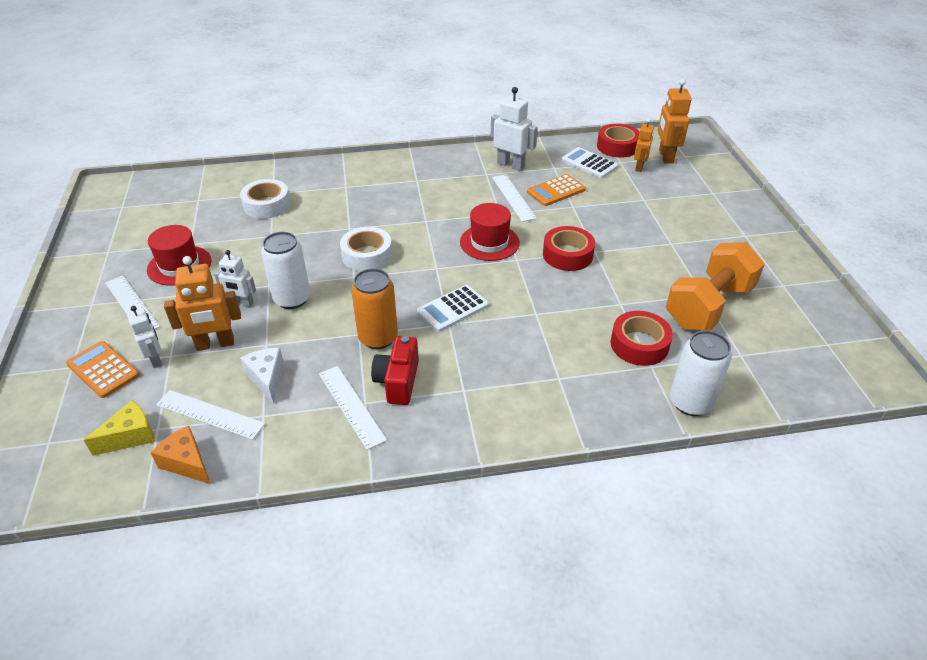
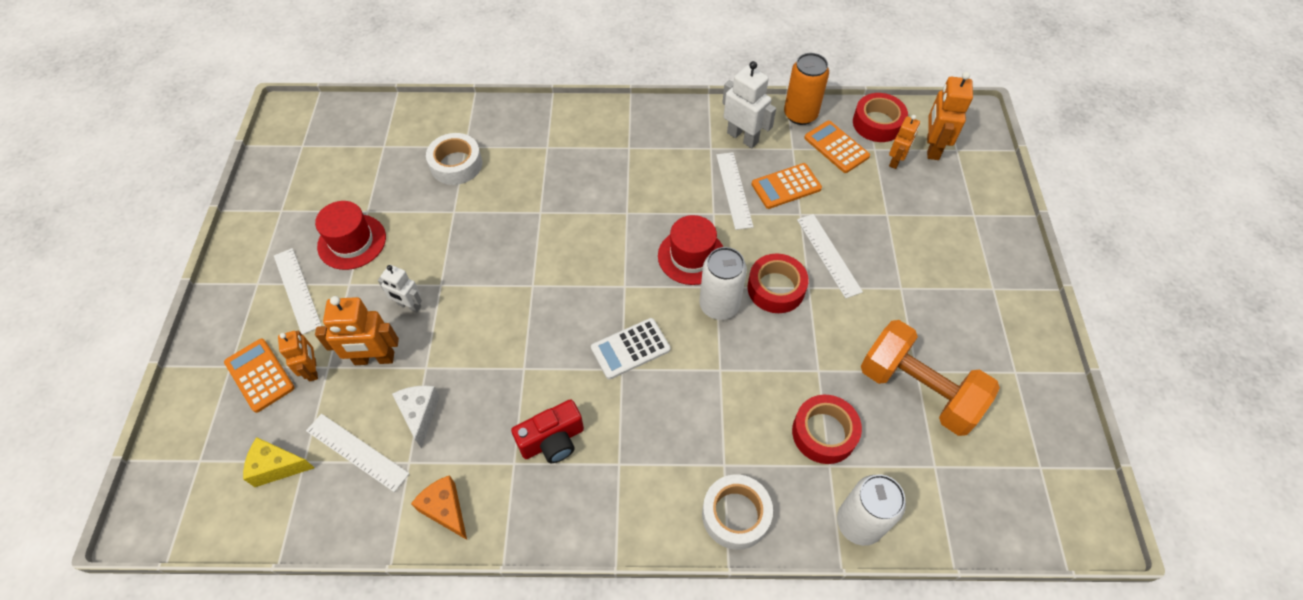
camera: 10 degrees right, 15 degrees up
yellow cheese [84,400,155,456] -> yellow cheese turned 150 degrees counterclockwise [243,437,314,487]
white robot [127,306,162,368] -> orange robot [278,331,318,382]
orange cheese [151,426,210,484] -> orange cheese moved to [411,475,467,540]
white can [261,232,310,309] -> white can moved to [699,247,747,320]
white ruler [319,366,387,450] -> white ruler moved to [797,214,863,299]
white tape [340,227,392,271] -> white tape moved to [702,474,773,550]
orange can [351,268,398,349] -> orange can moved to [784,53,829,125]
red camera [371,336,419,405] -> red camera turned 135 degrees counterclockwise [511,399,584,463]
white calculator [561,147,618,178] -> orange calculator [804,121,870,173]
orange dumbbell [666,242,765,331] -> orange dumbbell turned 75 degrees clockwise [861,320,1000,436]

